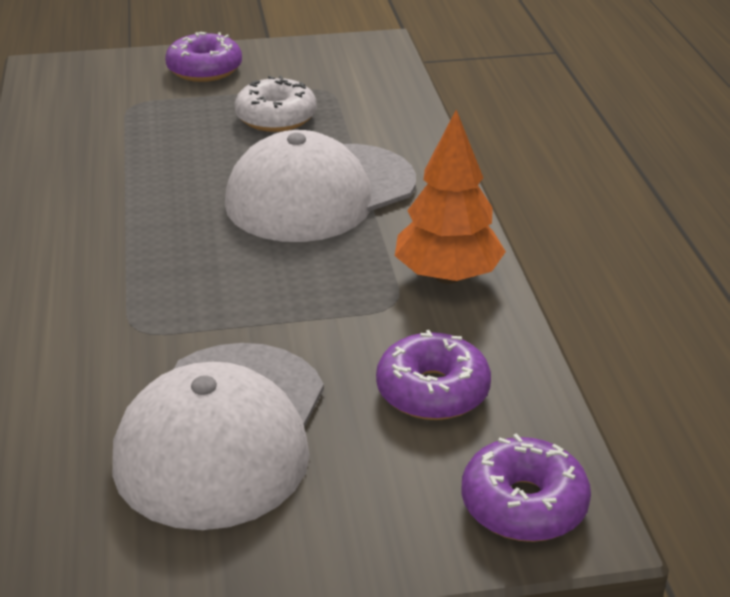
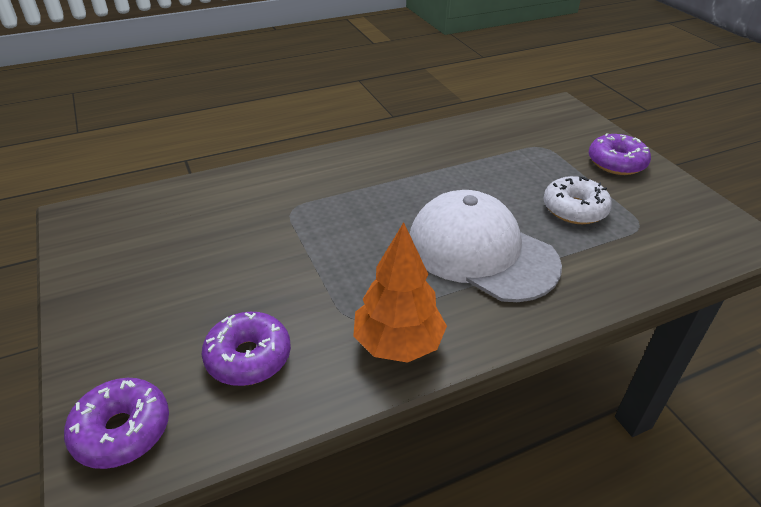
camera: 75 degrees right, 5 degrees up
white cap [112,343,324,530] -> none

